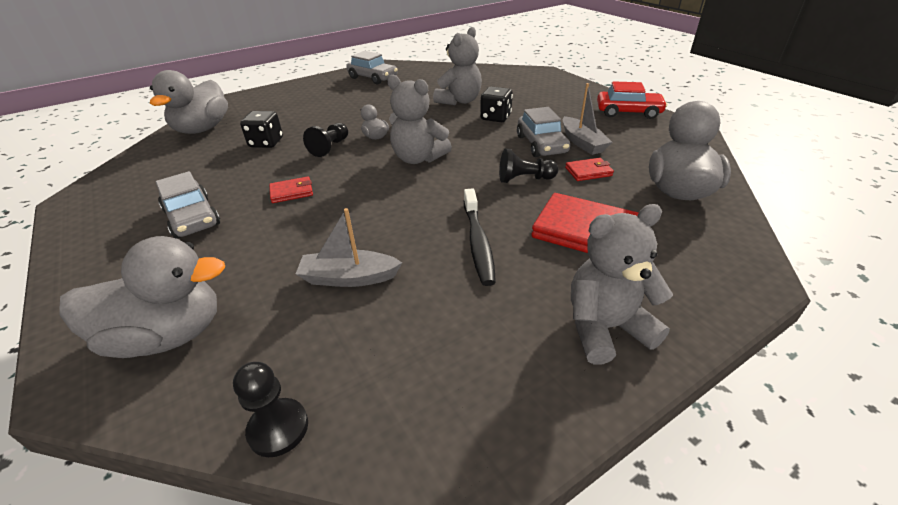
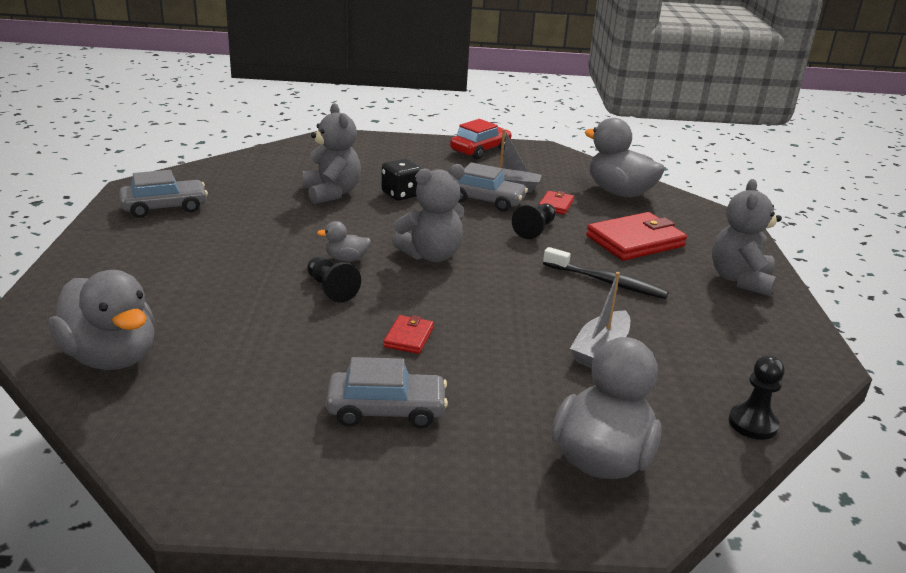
camera: 60 degrees left, 10 degrees down
black dice [240,111,283,148] -> none

